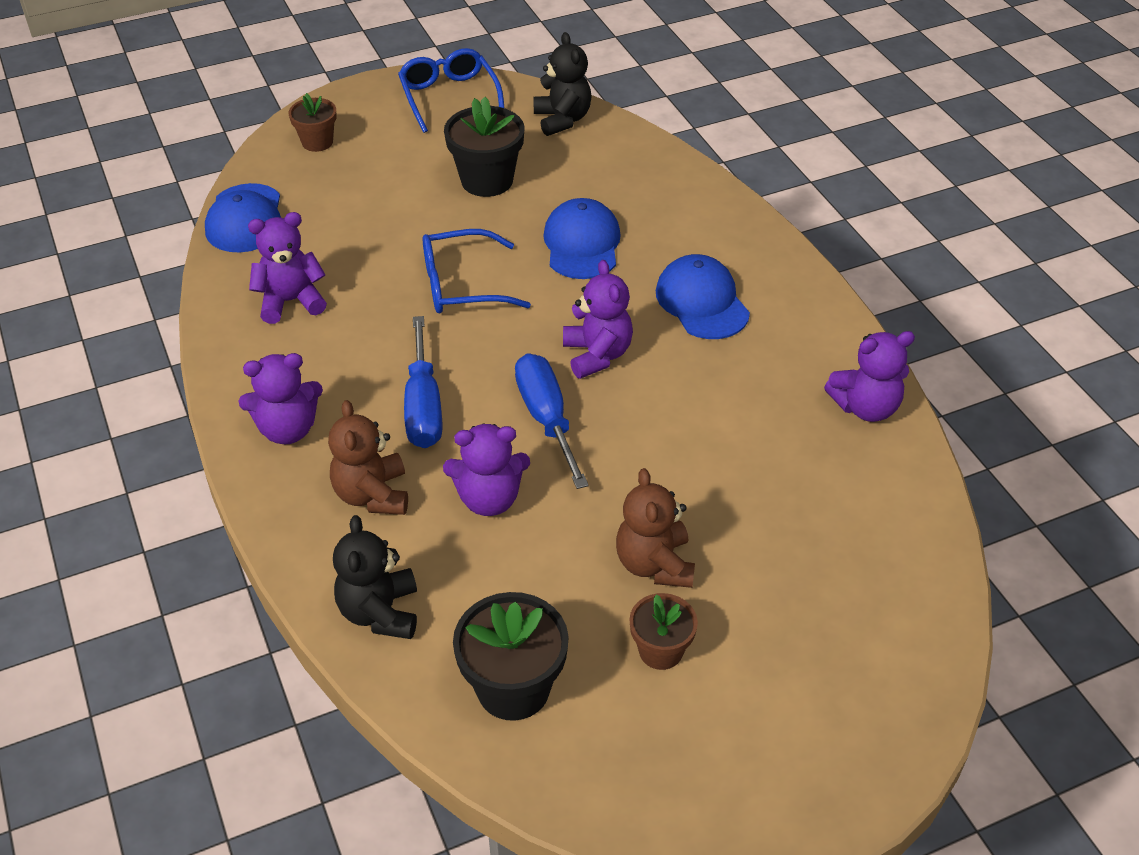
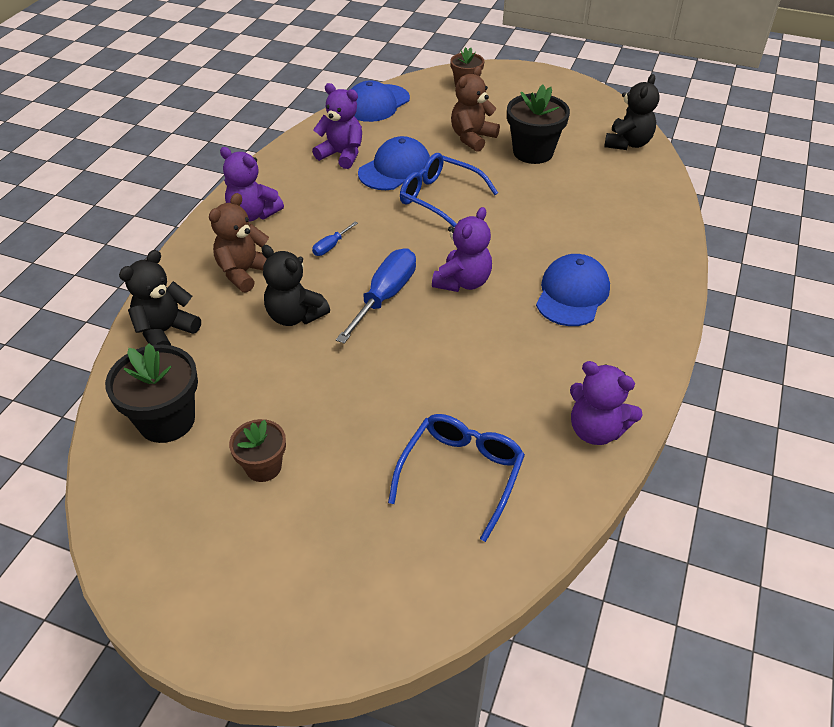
camera: 45 degrees right, 0 degrees up
blue glasses [398,48,504,133] -> blue glasses moved to [388,414,525,542]
blue screwdriver [404,316,442,448] -> blue screwdriver [312,222,358,256], size x0.47
purple teddy bear [443,423,530,516] -> black teddy bear [262,245,330,326]
blue cap [543,198,621,279] -> blue cap moved to [358,136,430,190]
brown teddy bear [616,468,695,588] -> brown teddy bear moved to [451,66,500,152]

